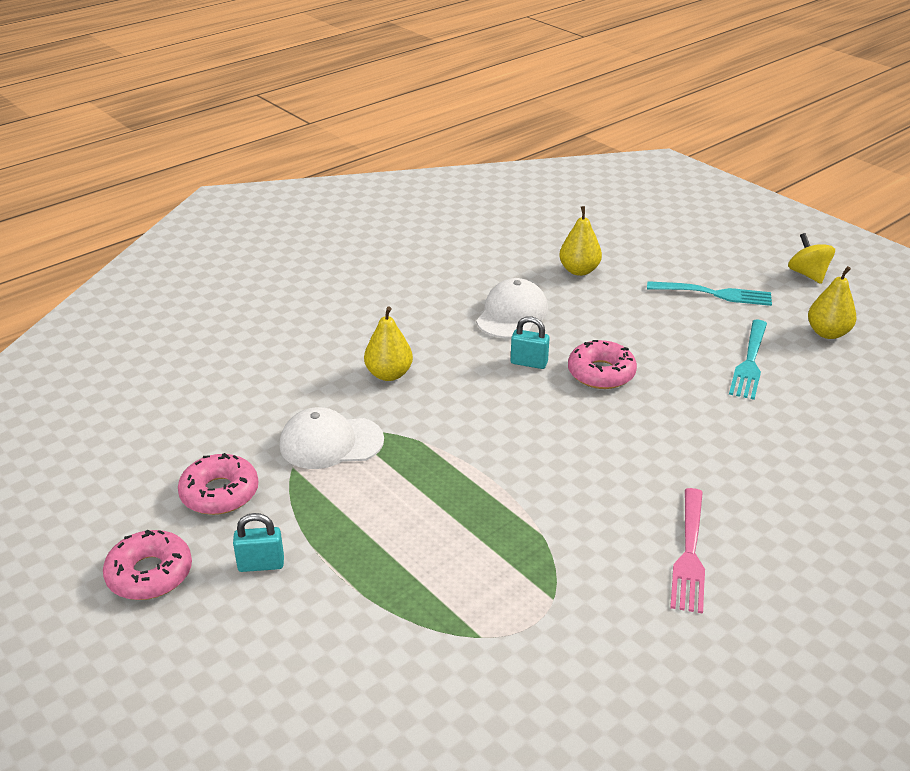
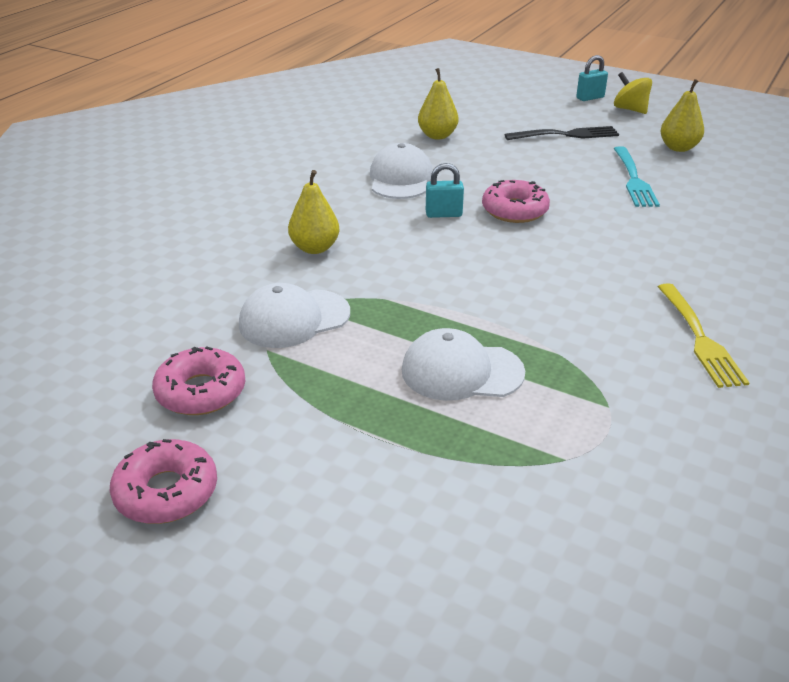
camera: 20 degrees left, 0 degrees up
turquoise padlock [233,513,284,572] -> turquoise padlock moved to [576,55,608,101]
turquoise fork [647,281,772,306] -> black fork [504,126,619,140]
pink fork [670,488,705,614] -> yellow fork [658,283,750,388]
none -> white cap [402,328,525,401]

